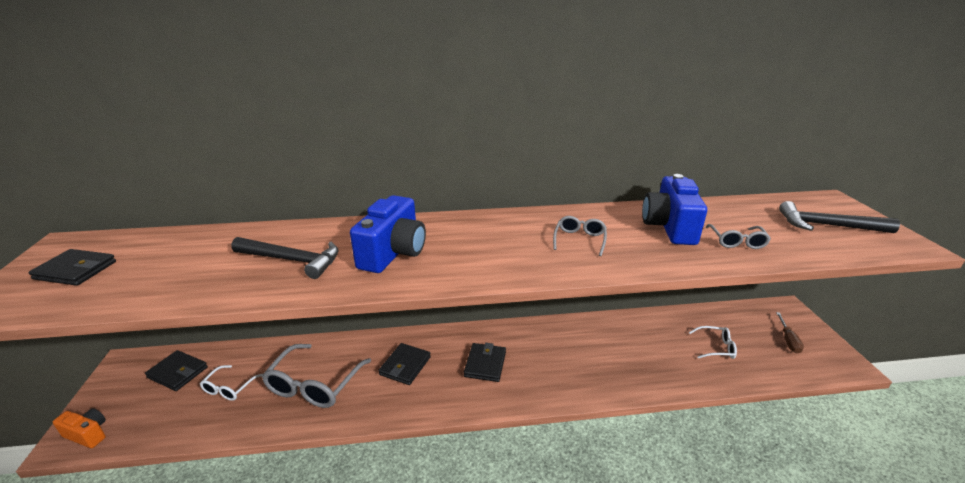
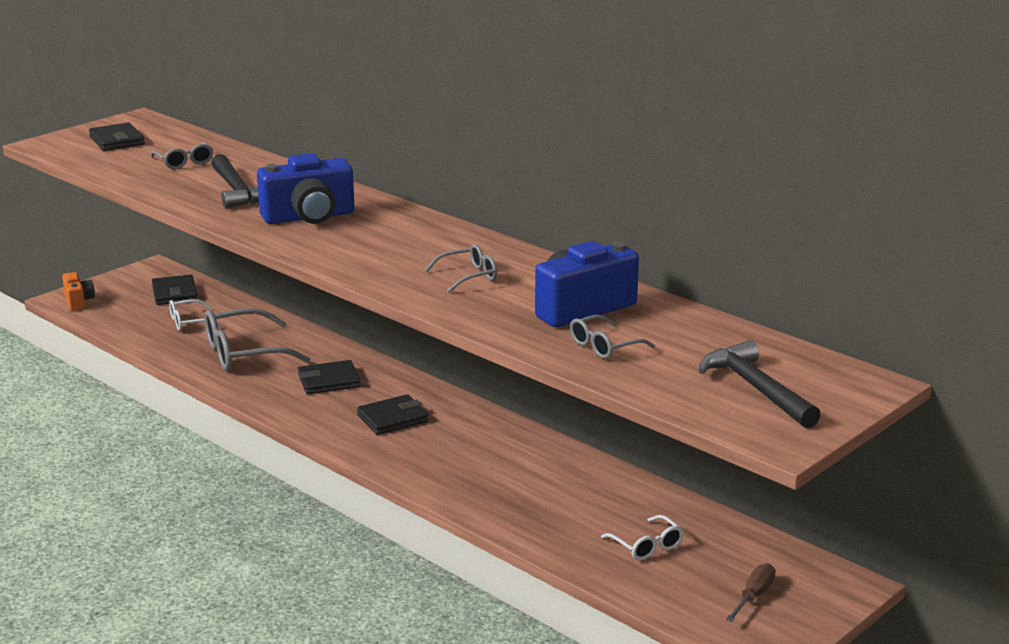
camera: 50 degrees right, 5 degrees down
brown screwdriver [776,312,804,353] -> brown screwdriver turned 150 degrees clockwise [726,563,776,622]
none -> grey glasses [151,142,213,169]

